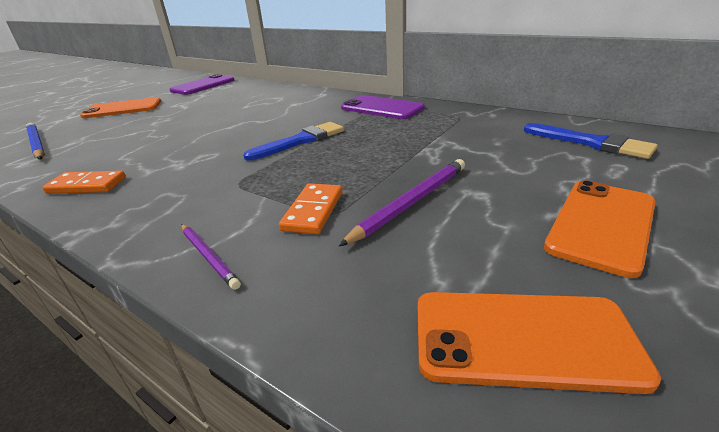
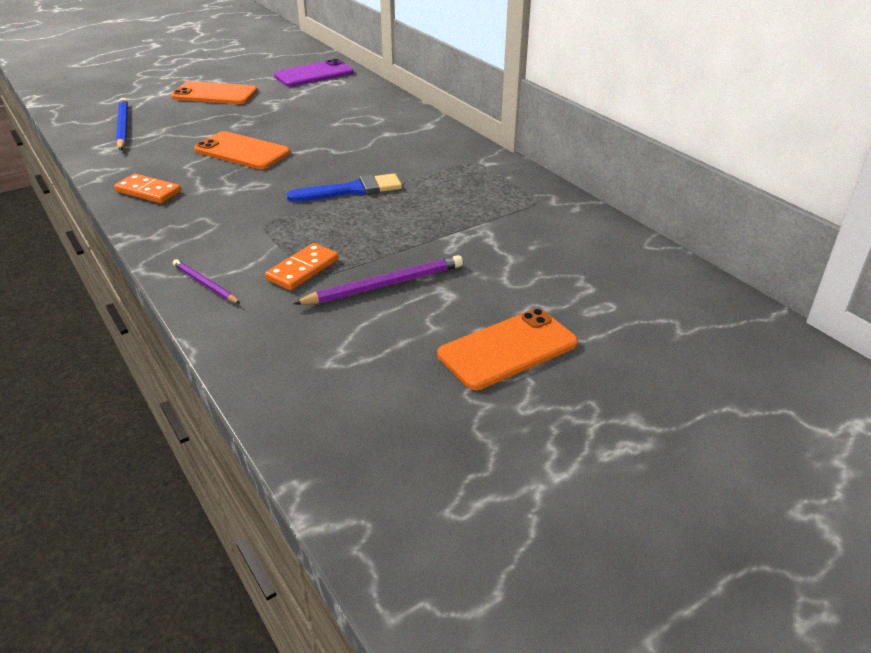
camera: 20 degrees right, 5 degrees up
purple pencil [181,224,241,290] -> purple pencil turned 150 degrees clockwise [173,259,240,304]
purple phone [341,95,424,119] -> none
orange phone [418,292,661,394] -> orange phone moved to [194,131,290,169]
blue brush [524,123,658,159] -> none

